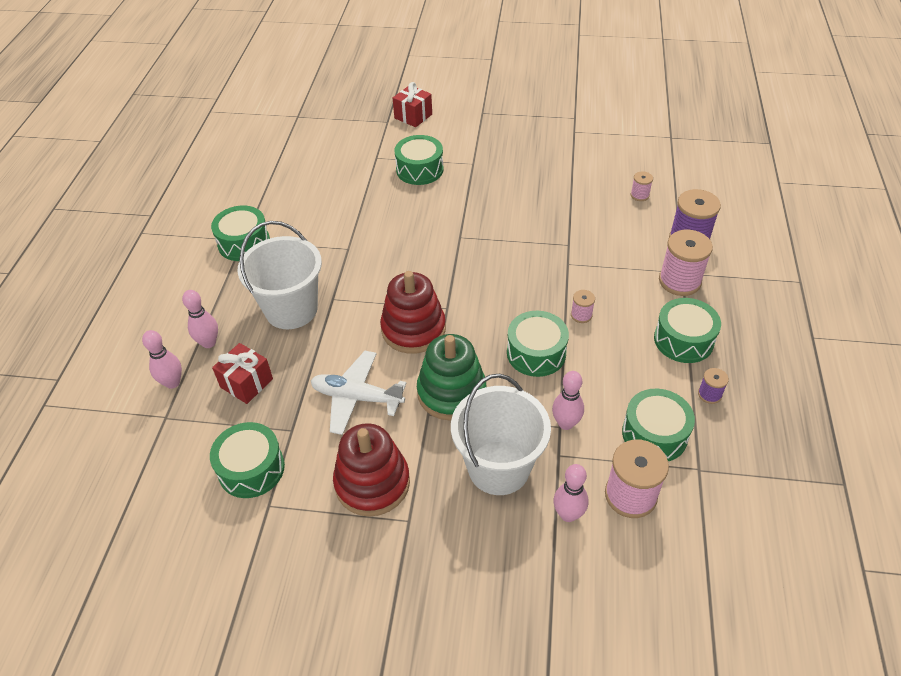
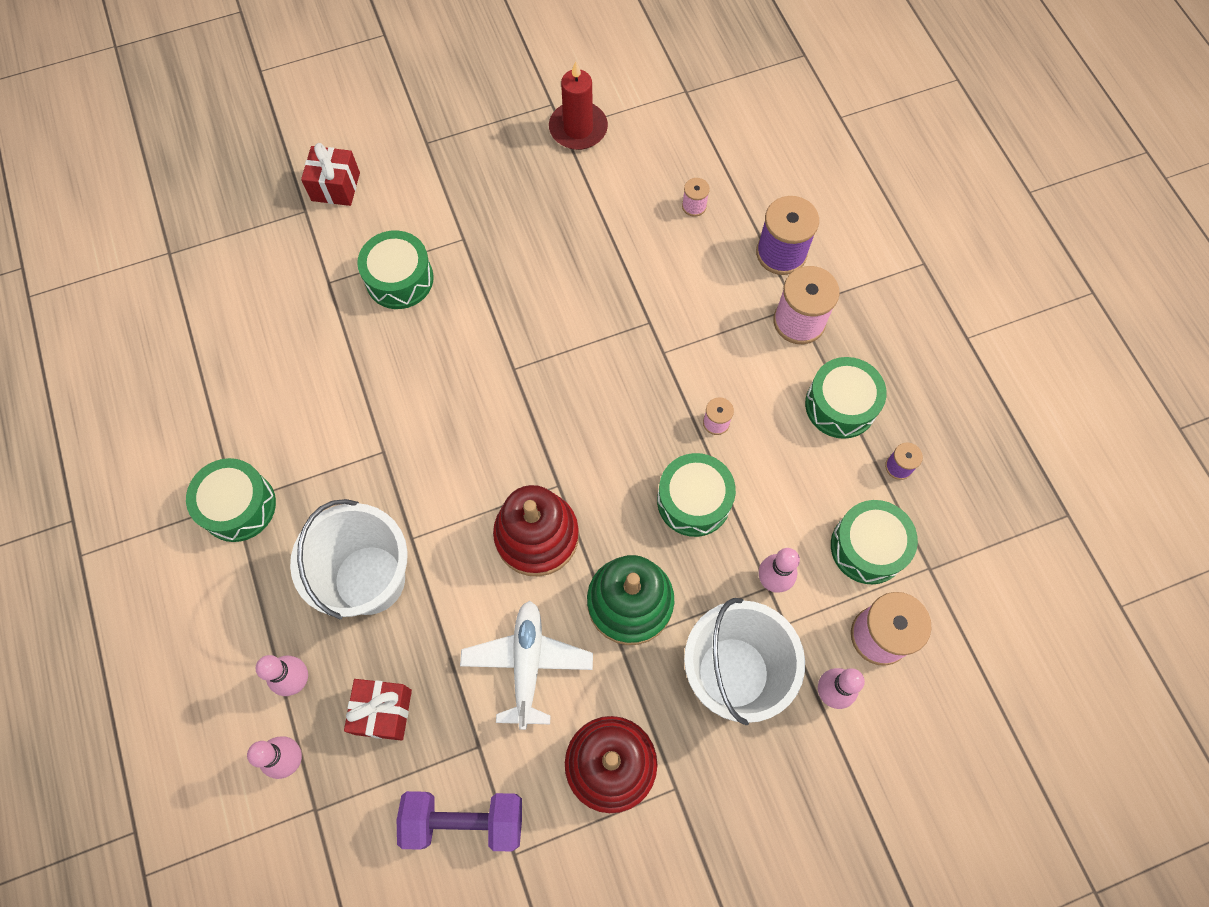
camera: 30 degrees left, 20 degrees up
green drum [210,422,285,498] -> purple dumbbell [397,791,522,852]
white plane [311,351,406,435] -> white plane turned 105 degrees clockwise [460,601,593,730]
none -> red candle [549,61,608,150]

